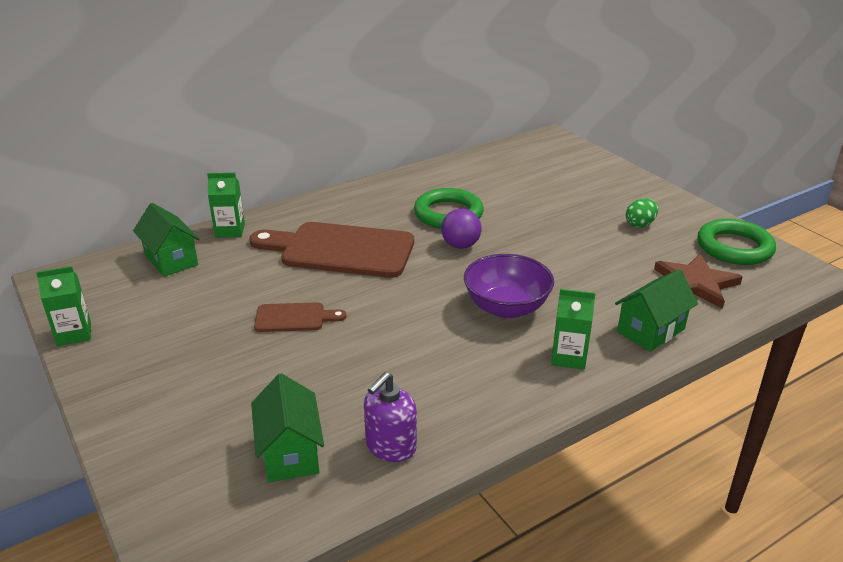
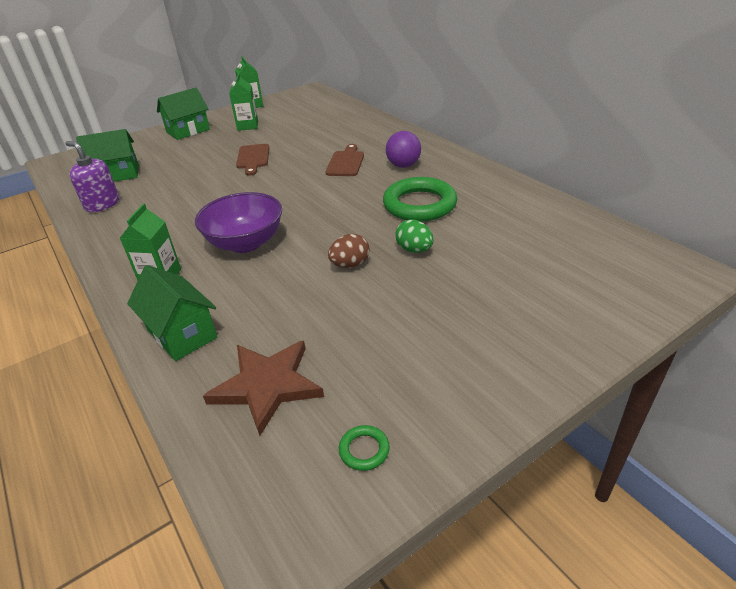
camera: 90 degrees right, 5 degrees up
green house [133,203,200,277] -> green house moved to [157,88,210,140]
green carton [207,172,245,238] -> green carton moved to [229,73,258,131]
brown cutting board [249,222,414,278] -> brown cutting board [326,144,364,176], size x0.48
purple ball [441,208,481,249] -> purple ball moved to [386,131,421,168]
green egg [626,198,658,227] -> green egg moved to [395,219,434,253]
green ring [697,219,776,265] -> green ring [339,425,390,471], size x0.41
none -> brown egg [328,234,370,268]

